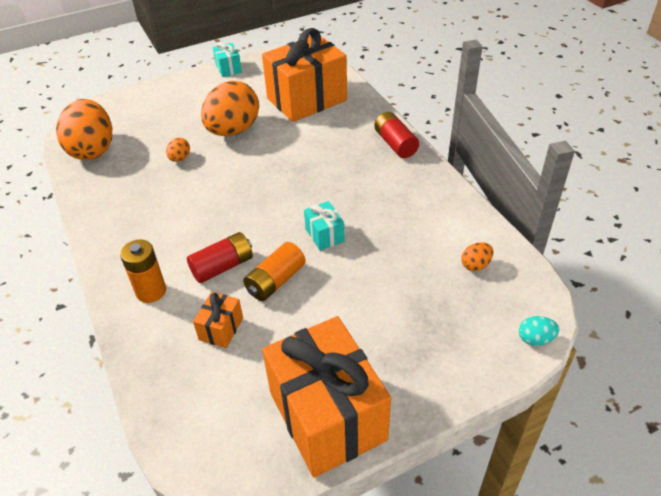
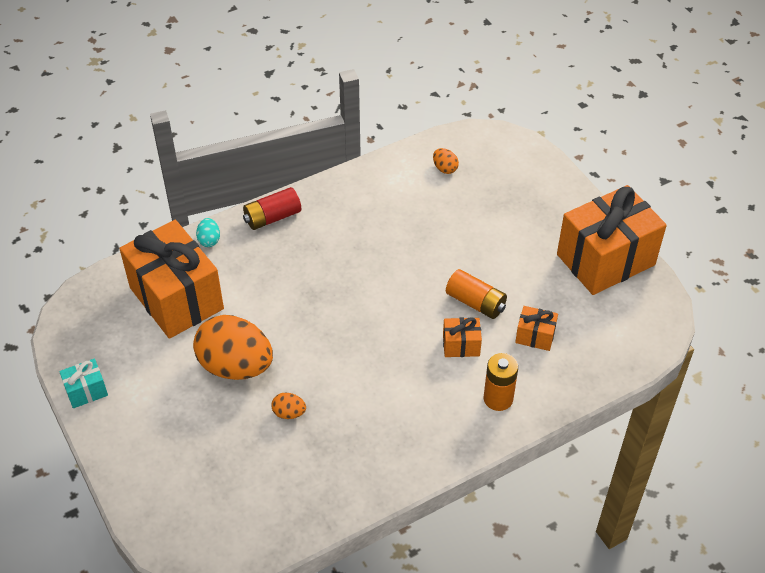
camera: 95 degrees left, 5 degrees up
orange egg [56,99,112,160] -> none
red battery [187,232,253,283] -> orange gift [443,317,482,357]
turquoise gift [304,201,345,251] -> none
turquoise egg [519,316,559,346] -> turquoise egg moved to [196,218,220,247]

